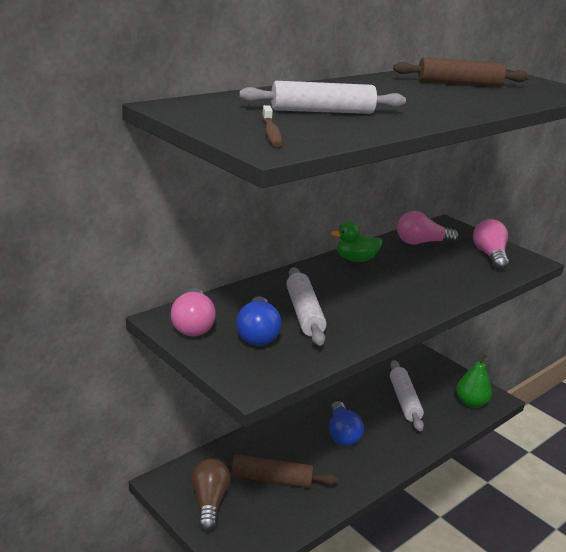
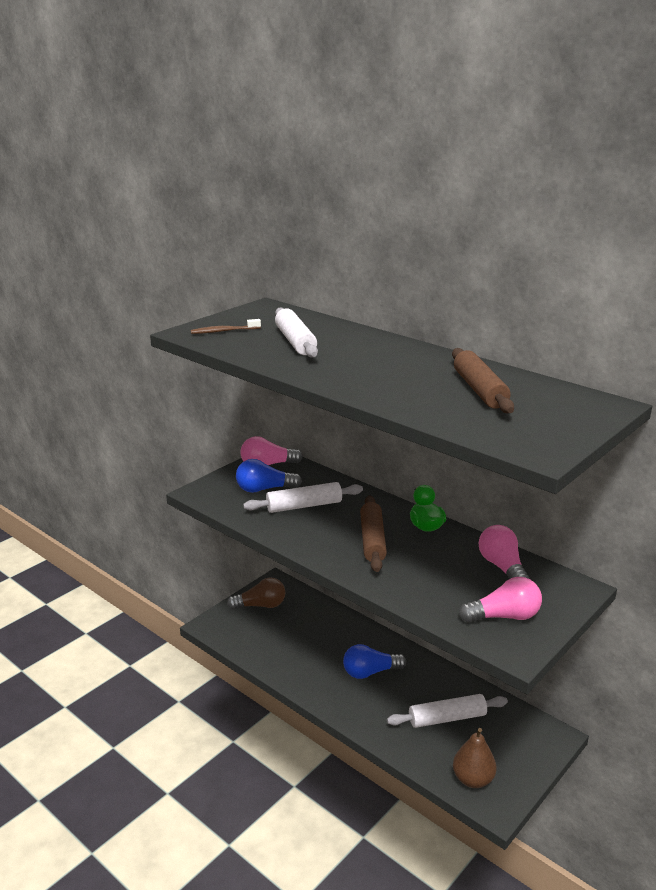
camera: 85 degrees right, 0 degrees up
brown rolling pin [209,454,339,488] -> brown rolling pin moved to [360,496,387,572]
green pear [456,354,492,408] -> brown pear [453,728,497,788]

